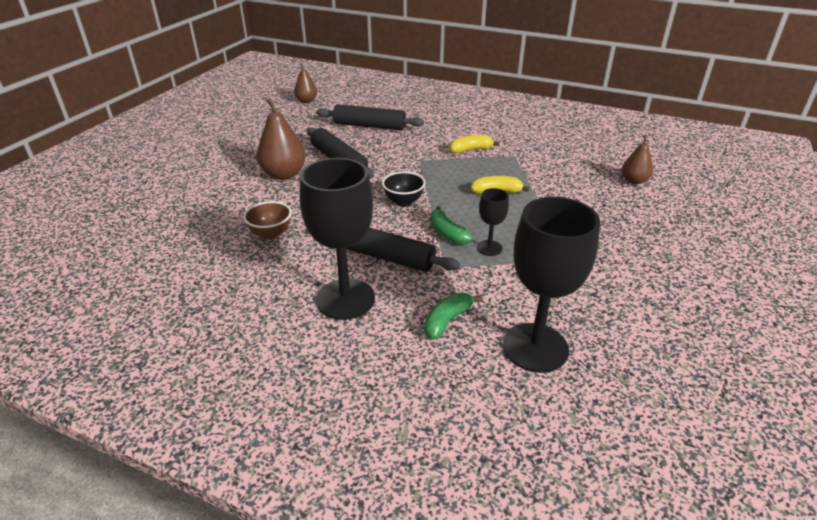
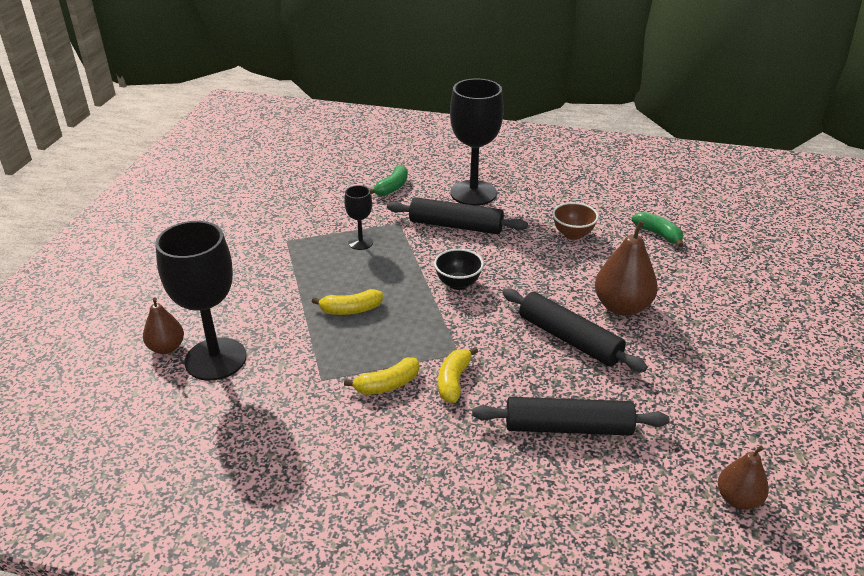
camera: 170 degrees right, 0 degrees up
green banana [430,206,473,245] -> green banana moved to [631,212,683,247]
black goblet [503,197,600,373] -> black goblet moved to [155,221,247,381]
none -> yellow banana [438,347,478,403]

